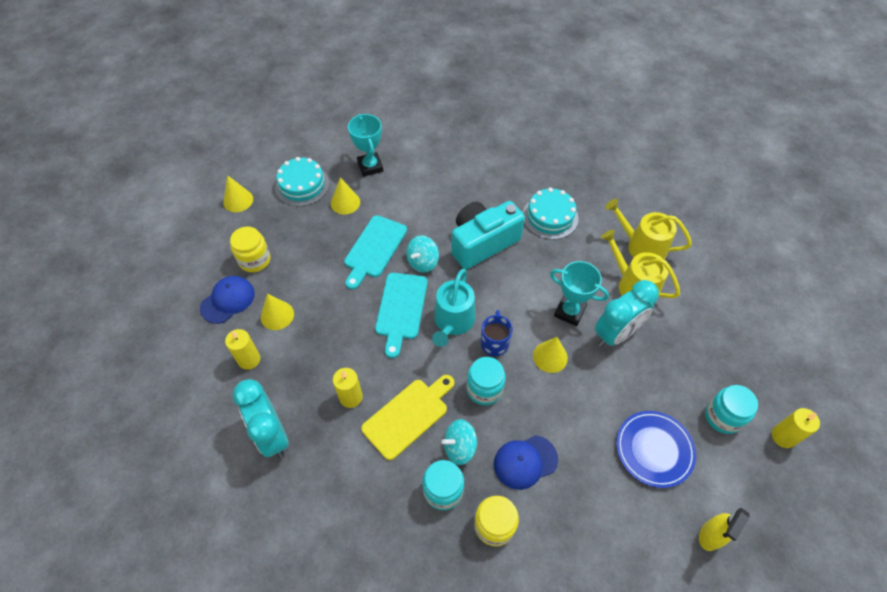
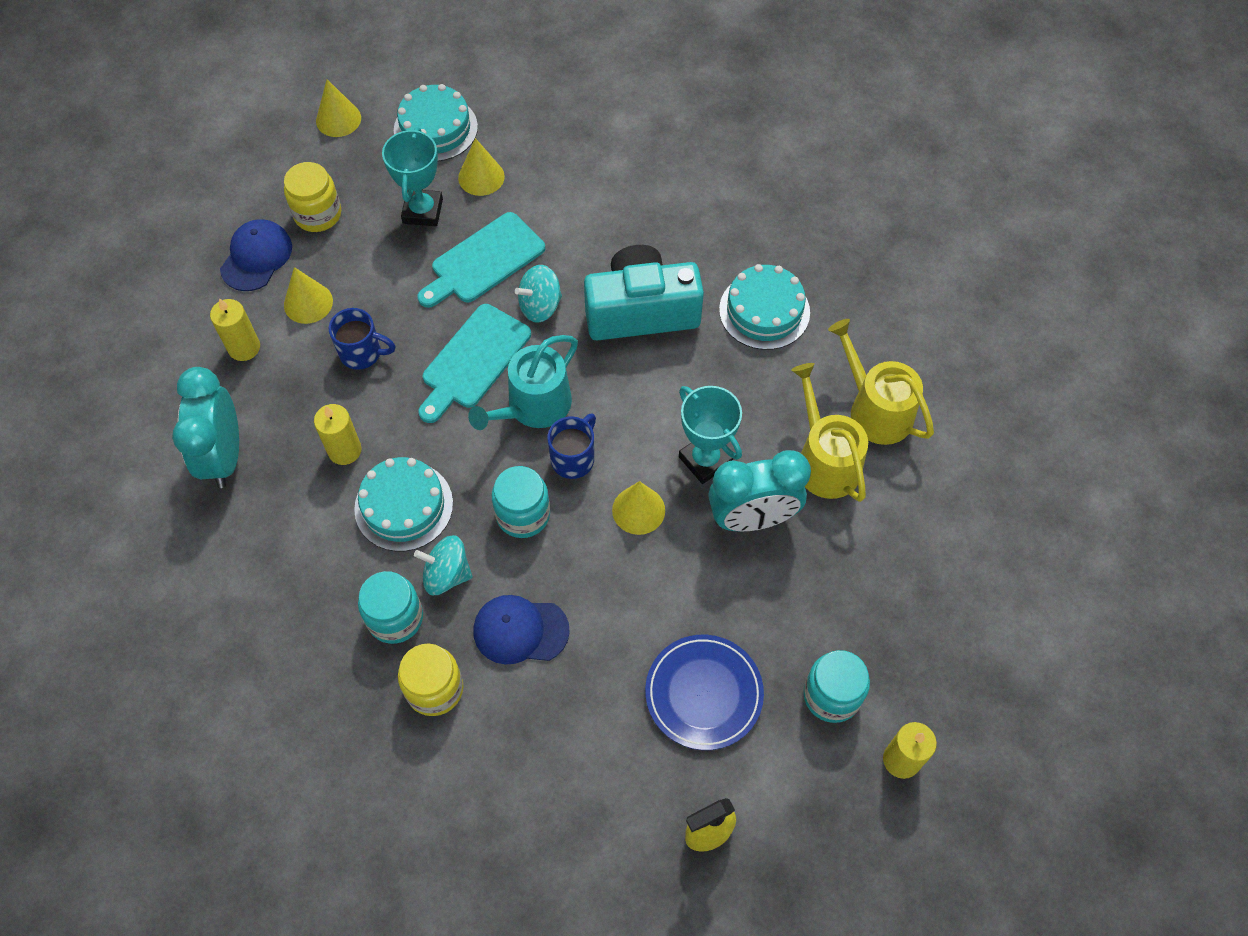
camera: 25 degrees right, 5 degrees up
blue cap [200,276,255,324] -> blue cap turned 45 degrees counterclockwise [220,219,292,291]
turquoise trophy [348,114,383,177] -> turquoise trophy moved to [382,127,443,226]
yellow cutting board [361,375,454,460] -> turquoise cake [354,457,453,551]
none -> blue mug [329,308,396,370]

